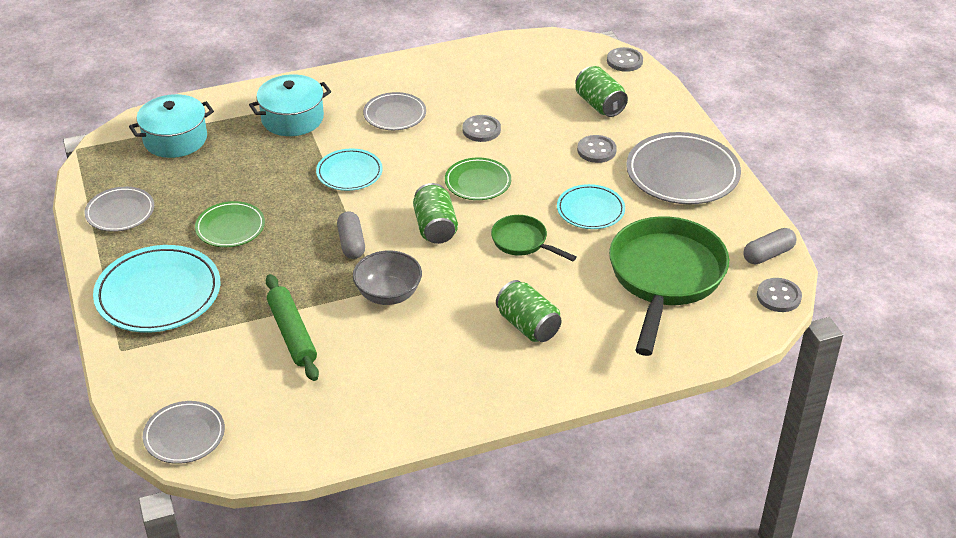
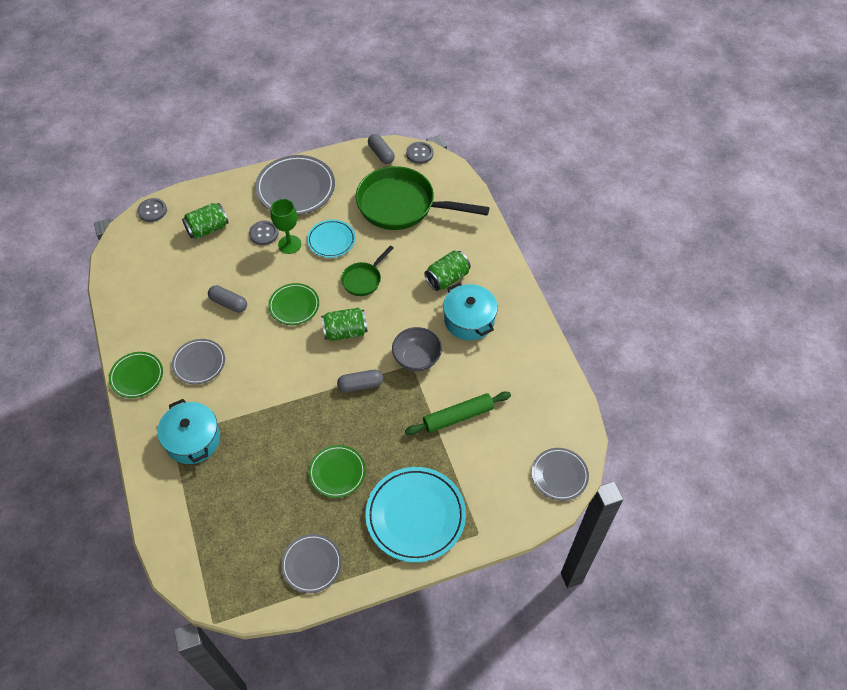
camera: 90 degrees left, 15 degrees up
turquoise pot [129,94,214,158] -> turquoise pot moved to [443,283,498,341]
turquoise plate [316,148,383,191] -> none
grey button [462,115,501,142] -> grey capsule [208,285,247,313]
none -> green plate [109,352,163,398]
none -> green goblet [271,199,301,254]

